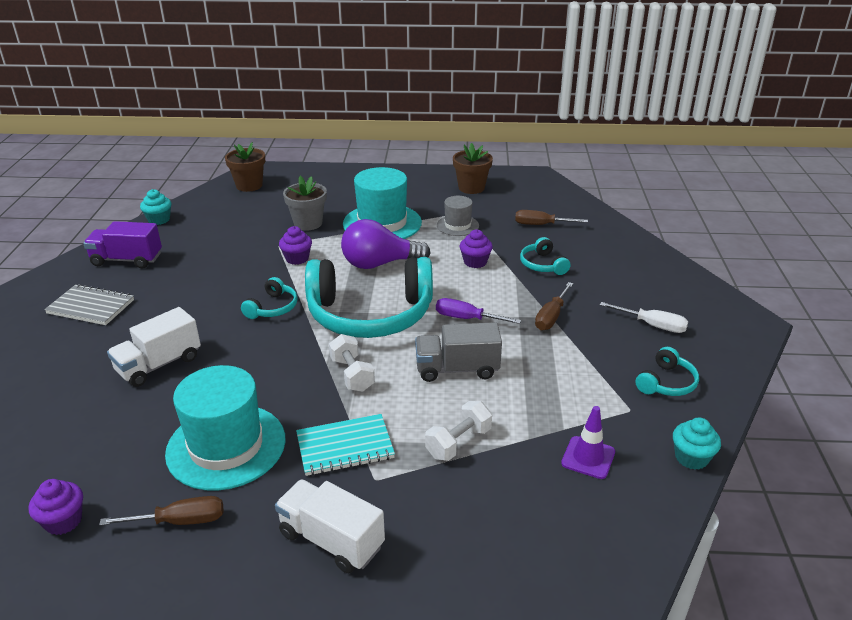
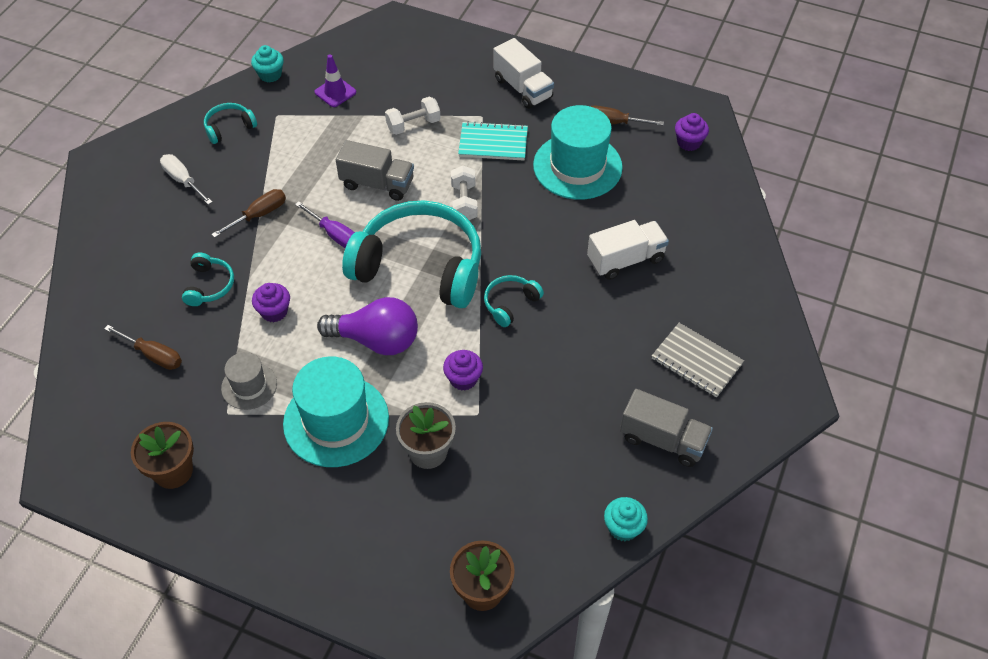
camera: 160 degrees left, 20 degrees up
purple truck [83,221,162,269] -> grey truck [620,389,713,467]

